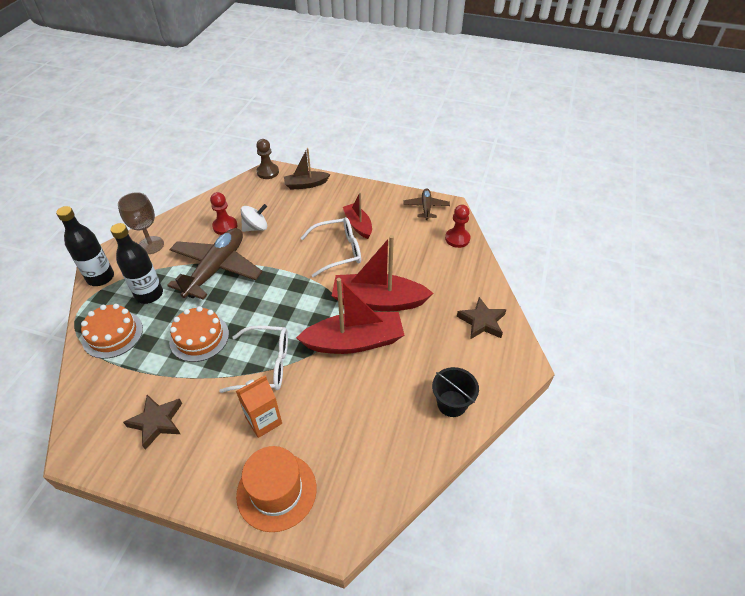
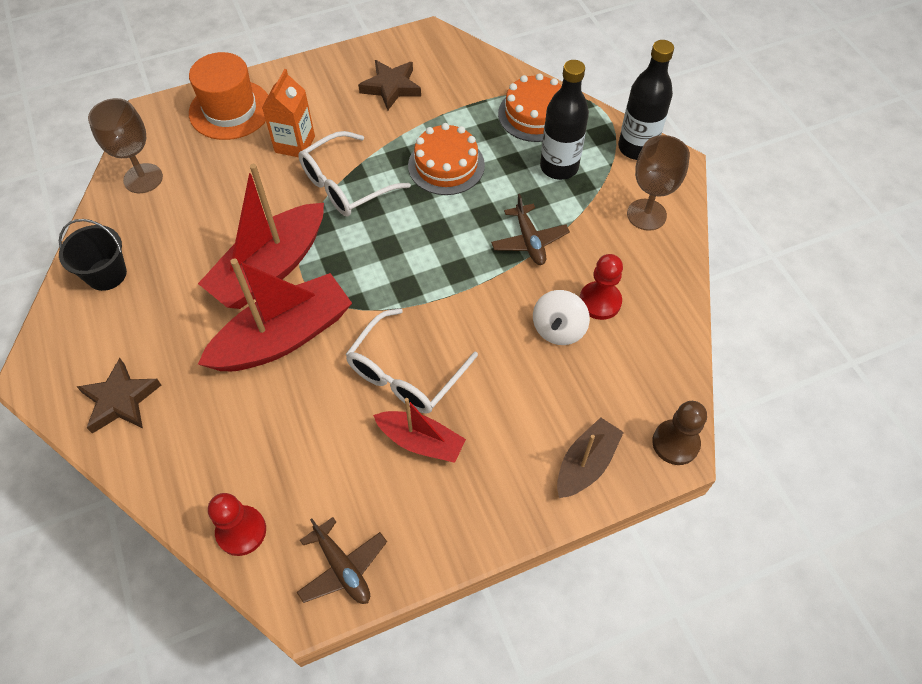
camera: 140 degrees right, 10 degrees up
brown plane [167,228,263,300] -> brown plane [491,194,570,265], size x0.51
none -> brown goblet [88,98,163,193]

